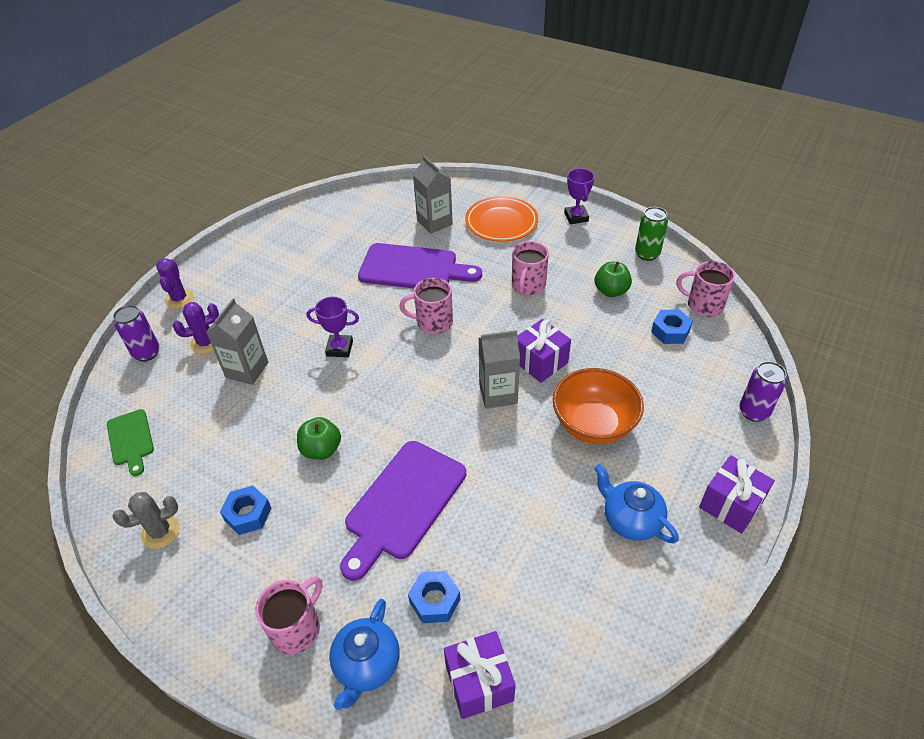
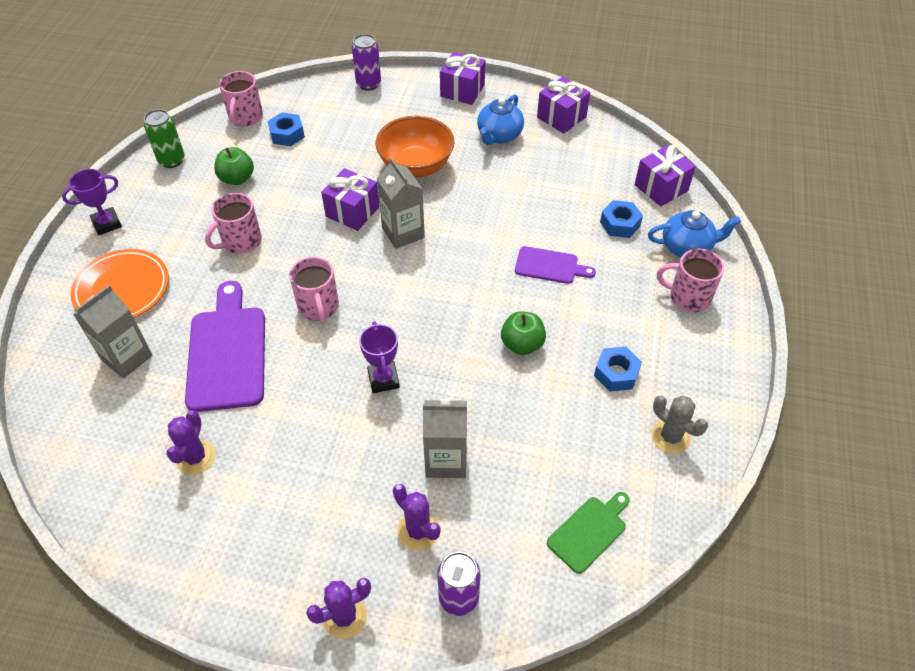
camera: 110 degrees left, 5 degrees up
purple cutting board [340,441,466,581] -> purple cutting board [515,246,596,284], size x0.55
pink mug [512,241,549,295] -> pink mug turned 135 degrees clockwise [205,193,262,254]
none -> purple cactus [166,410,215,475]
none -> purple gift [537,76,590,134]

